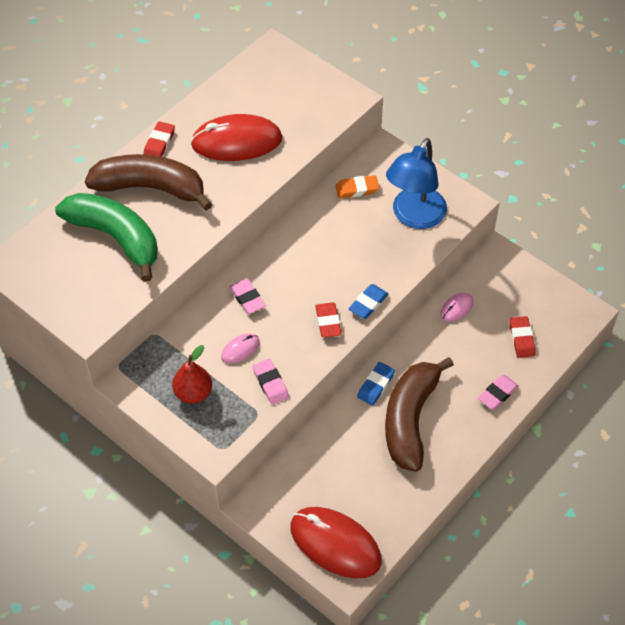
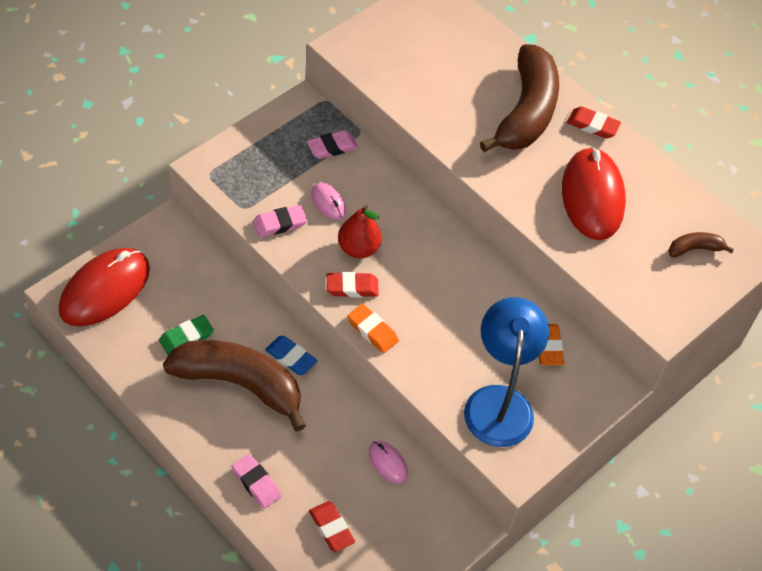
camera: 90 degrees right, 0 degrees up
green banana [55,193,158,282] -> none
red pear [172,345,212,404] -> red pear moved to [338,205,382,258]
pink eraser [230,279,266,314] -> pink eraser moved to [307,130,358,159]
blue eraser [348,284,388,319] -> orange eraser [347,304,399,353]
blue lamp [386,138,447,229] -> blue lamp turned 60 degrees clockwise [464,297,549,447]
red eraser [510,316,535,358] -> red eraser turned 60 degrees clockwise [309,501,355,552]
none -> green eraser [159,315,214,355]
none -> brown banana [668,232,734,257]

